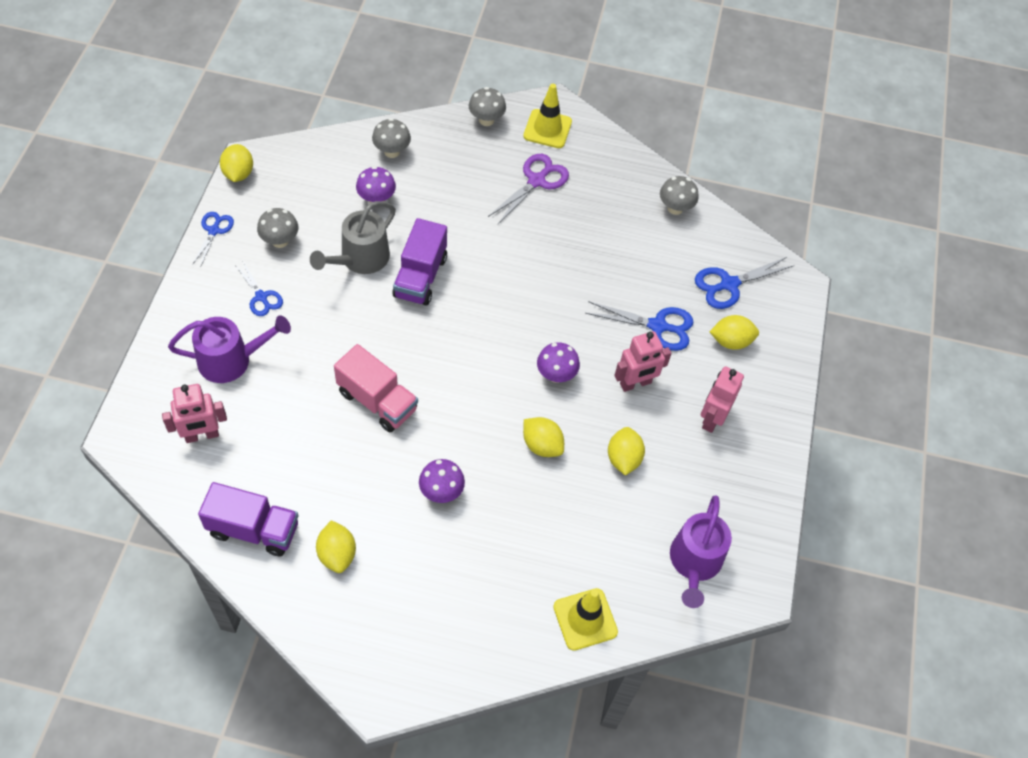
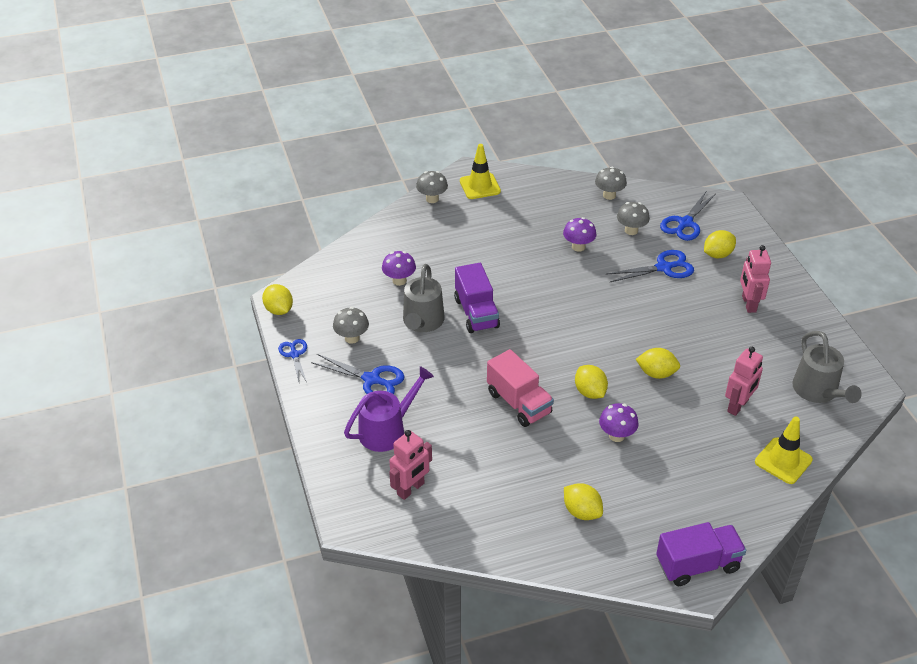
camera: 25 degrees left, 15 degrees down
purple truck [198,482,298,556] -> purple truck moved to [656,522,746,586]
blue scissors [235,262,283,316] -> blue scissors [311,354,404,394], size x1.54
pink truck [334,344,418,432] -> pink truck turned 45 degrees clockwise [487,349,554,427]
grey mushroom [372,118,411,158] -> grey mushroom moved to [617,202,650,235]
purple scissors [488,154,569,224] -> none
purple mushroom [537,342,580,383] -> purple mushroom moved to [563,217,596,252]
yellow lemon [608,427,645,476] -> yellow lemon moved to [575,365,608,399]
pink robot [615,331,672,392] -> pink robot moved to [725,347,763,416]
purple watering can [670,495,732,608] -> grey watering can [792,331,862,403]

